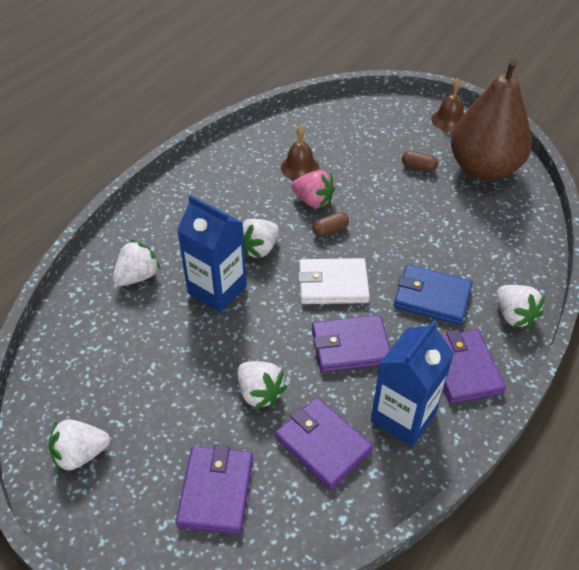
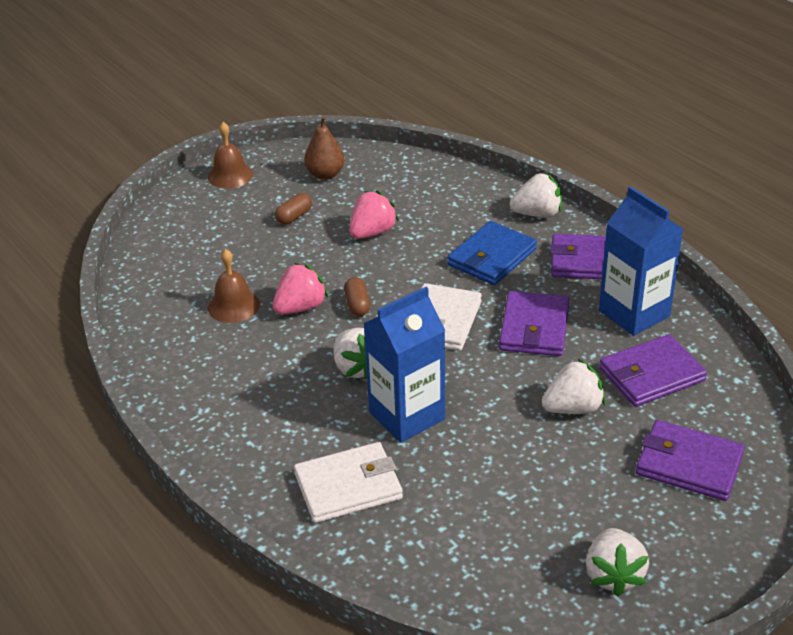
camera: 70 degrees left, 10 degrees down
white strawberry [113,240,160,286] -> white wallet [294,442,403,523]
brown pear [451,59,532,180] -> brown pear [304,116,345,180], size x0.45
none -> pink strawberry [349,190,399,239]

